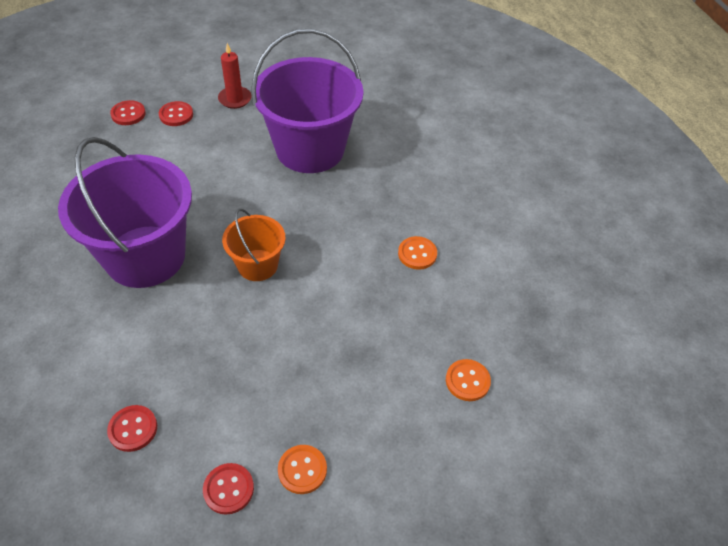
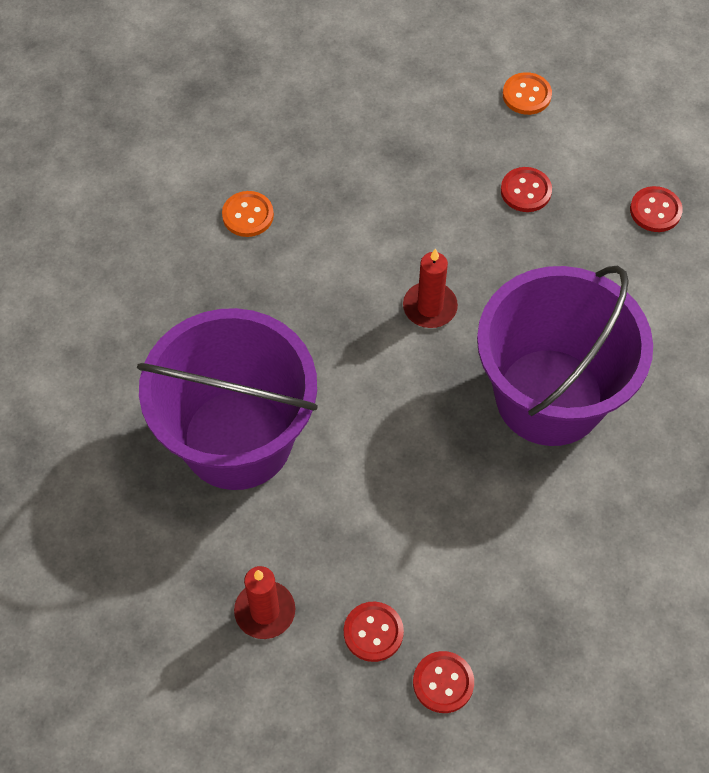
camera: 140 degrees left, 10 degrees up
red button [203,463,254,515] -> red button moved to [501,167,552,212]
orange bucket [222,209,286,281] -> red candle [403,248,458,328]
orange button [446,359,491,401] -> none

